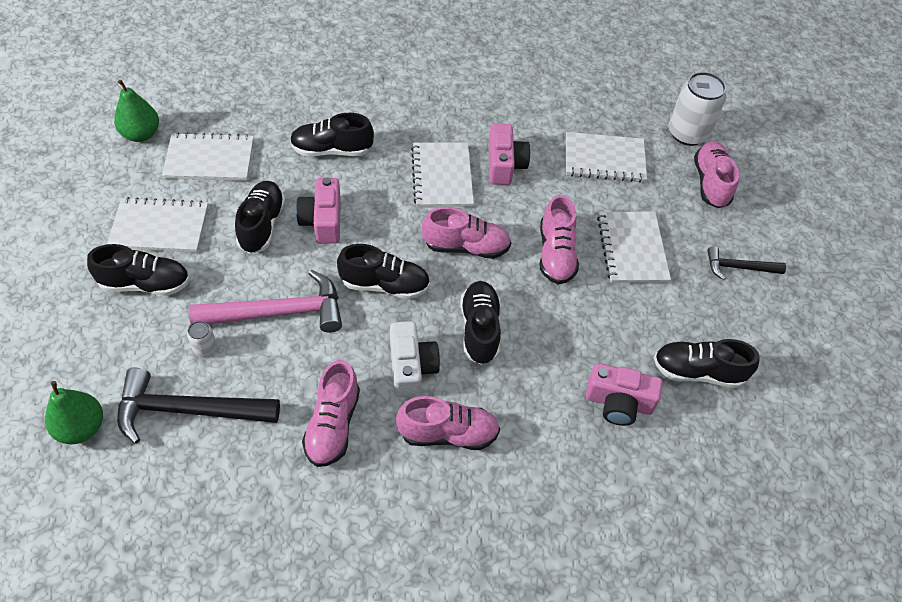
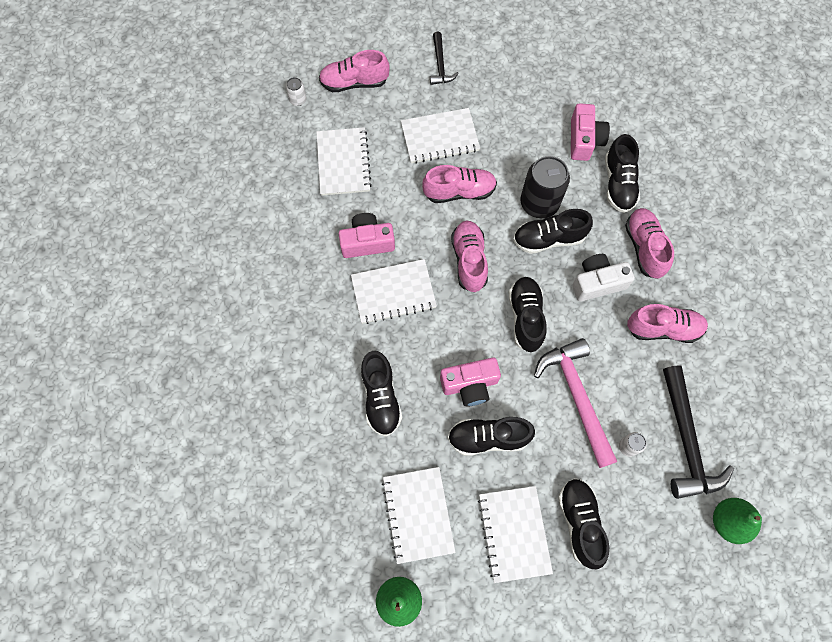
camera: 95 degrees left, 15 degrees up
black shoe [654,339,759,388] -> black shoe moved to [605,134,640,213]
white can [669,72,726,146] -> white can [286,77,306,106], size x0.45
none -> black can [520,156,570,218]

